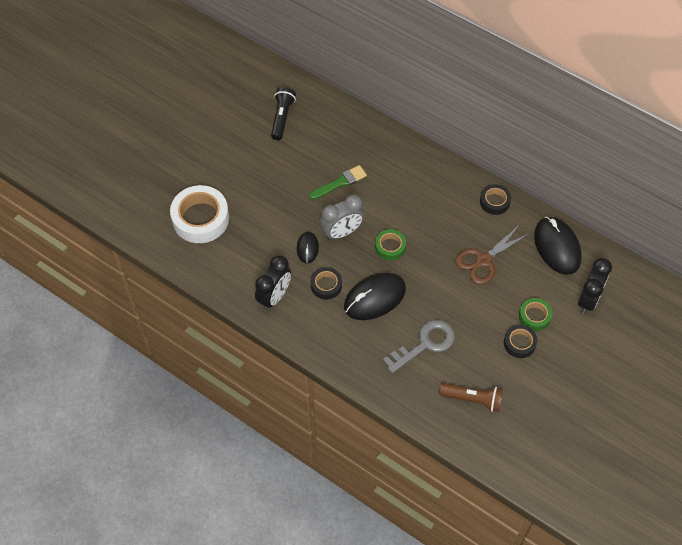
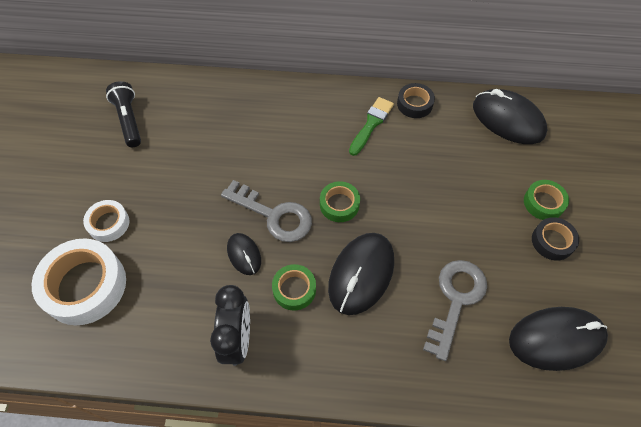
camera: 30 degrees left, 0 degrees up
green brush [309,165,367,200] -> green brush moved to [349,97,394,156]
black tape [311,267,342,300] -> green tape [272,264,316,311]
grey clock [320,194,364,240] -> grey key [221,180,312,242]
brown flashlight [439,383,503,412] -> black mouse [509,307,608,371]
brown scissors [455,224,531,284] -> none
black clock [578,258,612,314] -> none
none -> white tape [83,200,129,242]

